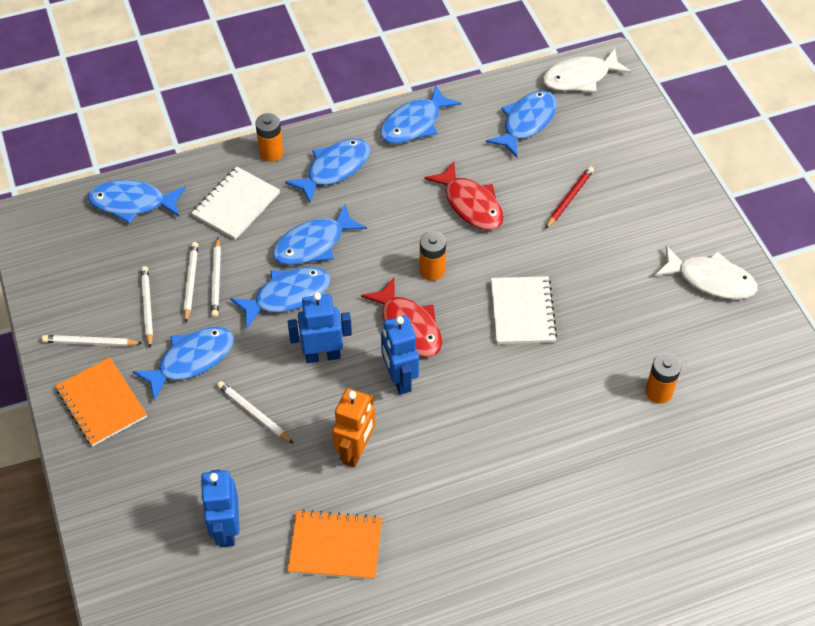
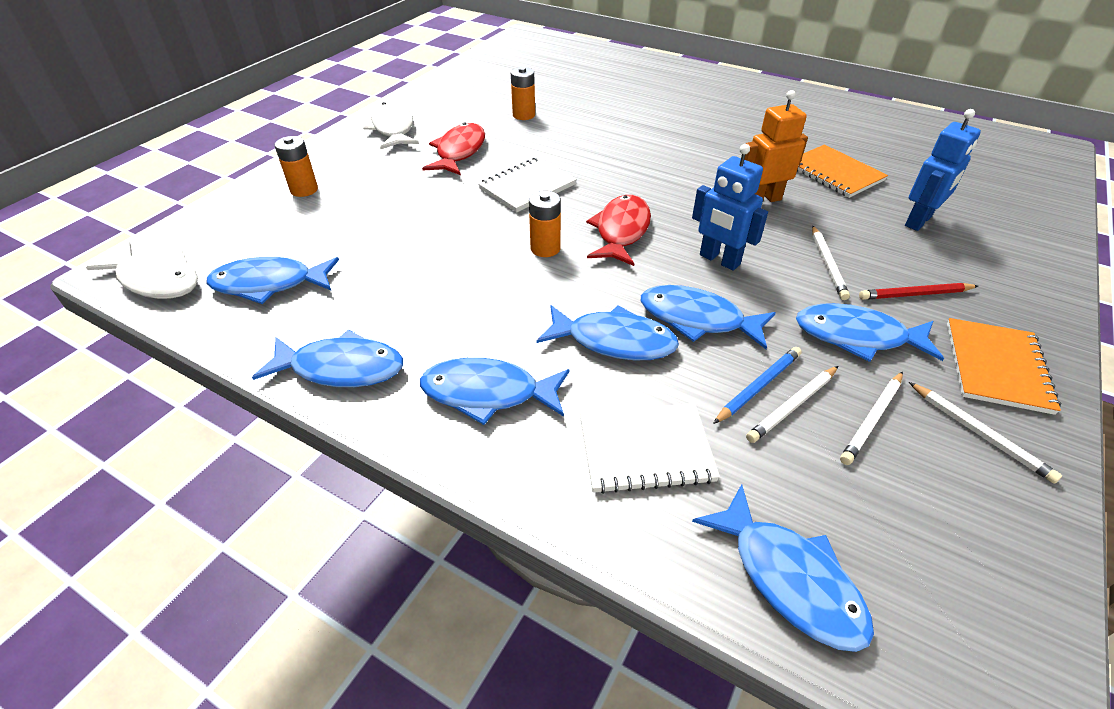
camera: 130 degrees left, 10 degrees down
white pencil [211,237,221,317] -> blue pencil [713,347,802,424]
orange battery [255,113,284,162] -> orange battery moved to [275,136,318,197]
blue robot [381,315,419,395] -> none
red fish [424,161,504,230] -> red fish moved to [422,122,485,175]
red pencil [545,166,594,229] -> red pencil moved to [859,283,978,300]

